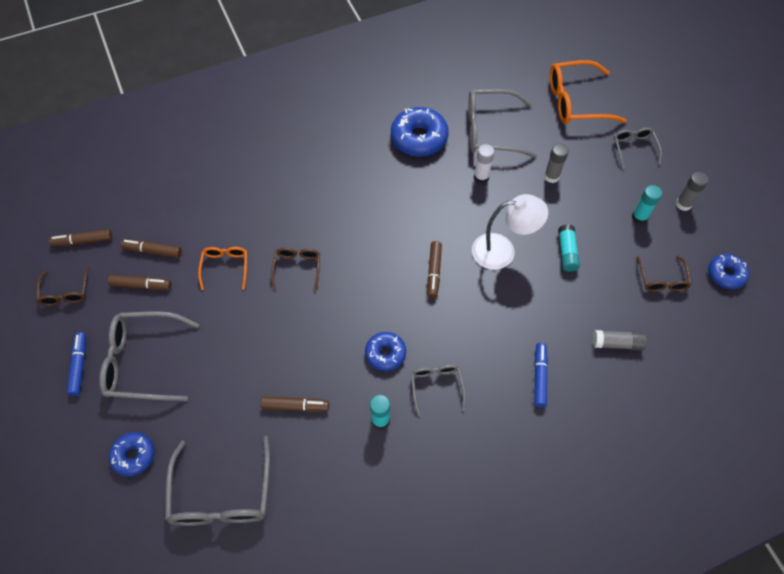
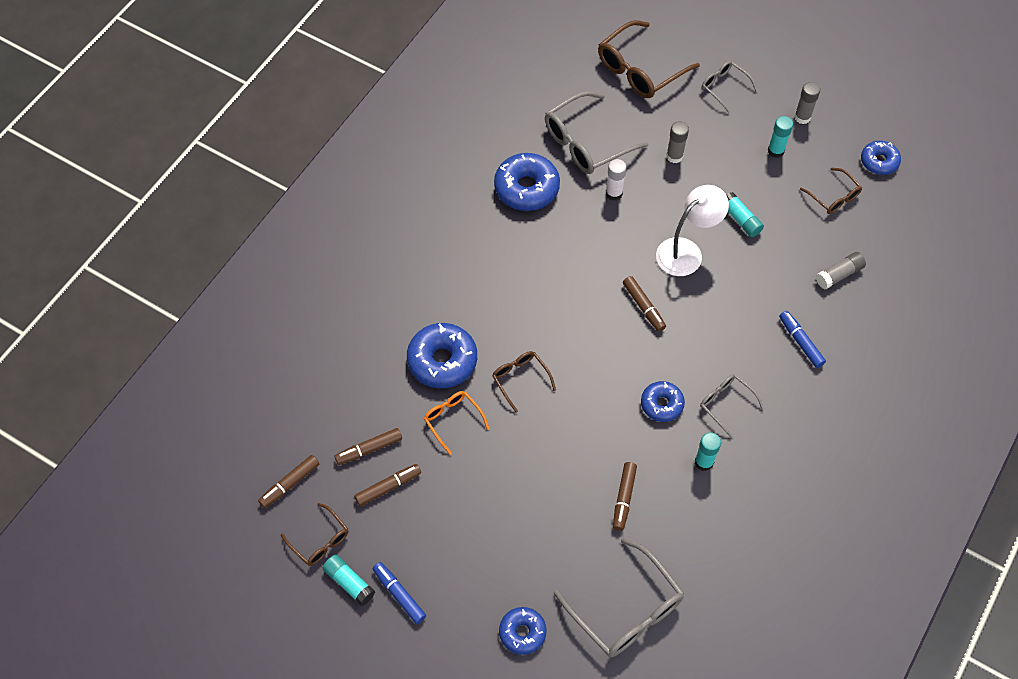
camera: 35 degrees left, 0 degrees up
grey glasses [99,311,199,401] -> none
brown marker [261,396,329,412] -> brown marker turned 135 degrees clockwise [613,462,637,531]
orange glasses [550,60,627,124] -> brown glasses [598,20,700,98]
none -> turquoise glue stick [323,555,375,606]
none -> blue donut [407,323,477,388]

